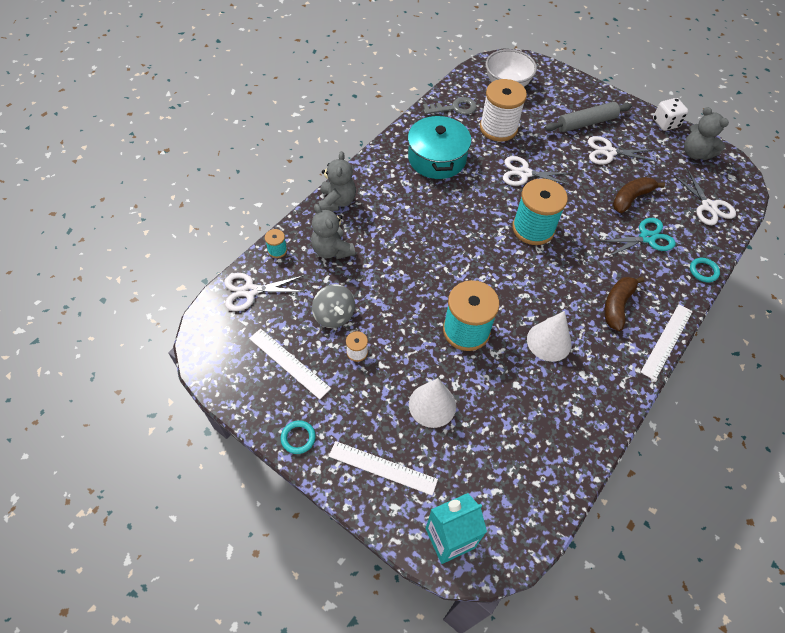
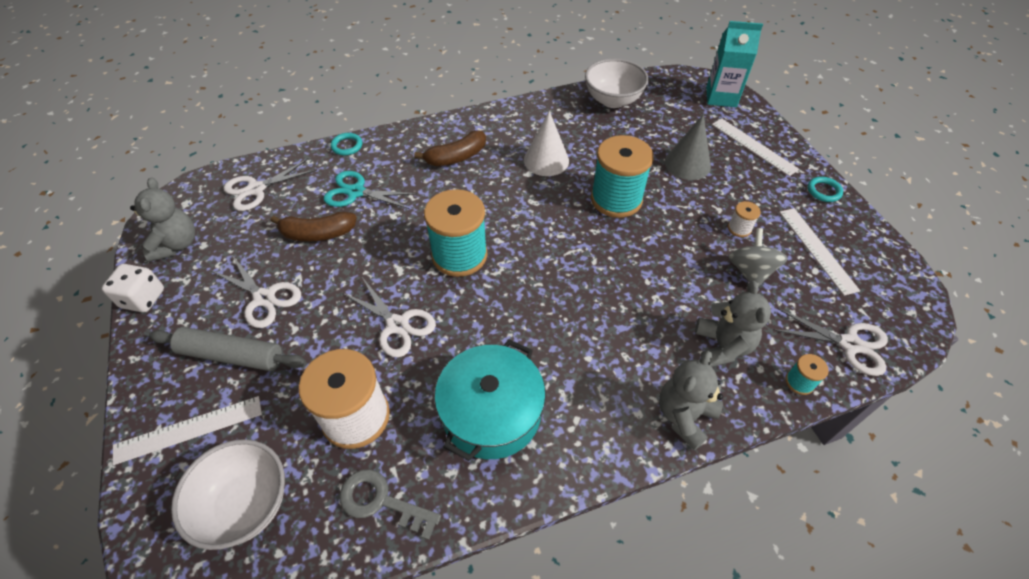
camera: 145 degrees left, 5 degrees down
white cone [409,378,456,428] -> grey cone [665,114,711,180]
white ruler [640,304,693,381] -> white ruler moved to [113,396,262,465]
white scissors [672,169,736,225] -> white scissors turned 135 degrees counterclockwise [223,159,317,211]
none -> white bowl [585,58,649,108]

